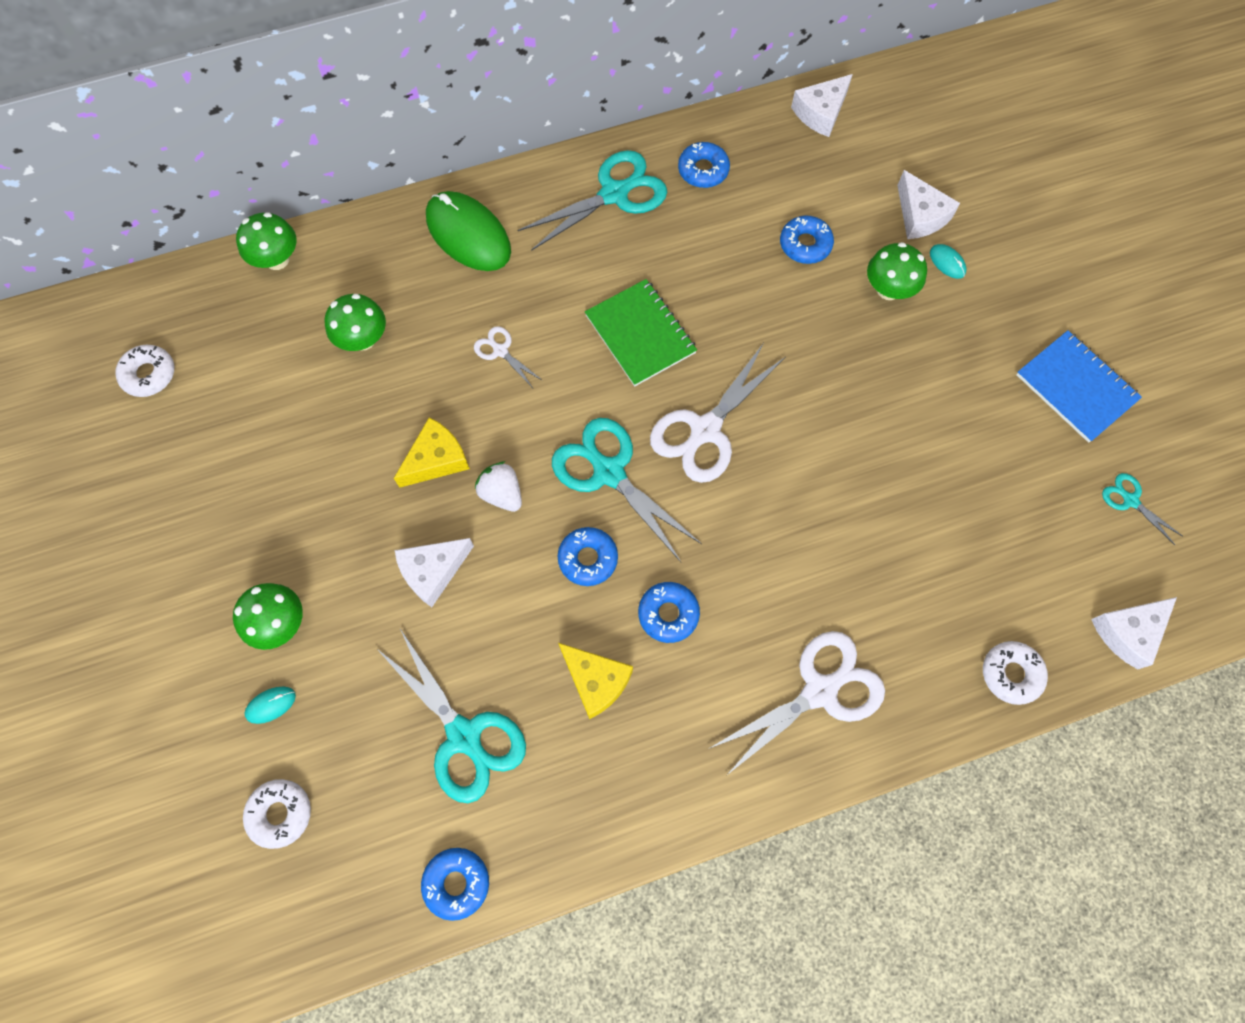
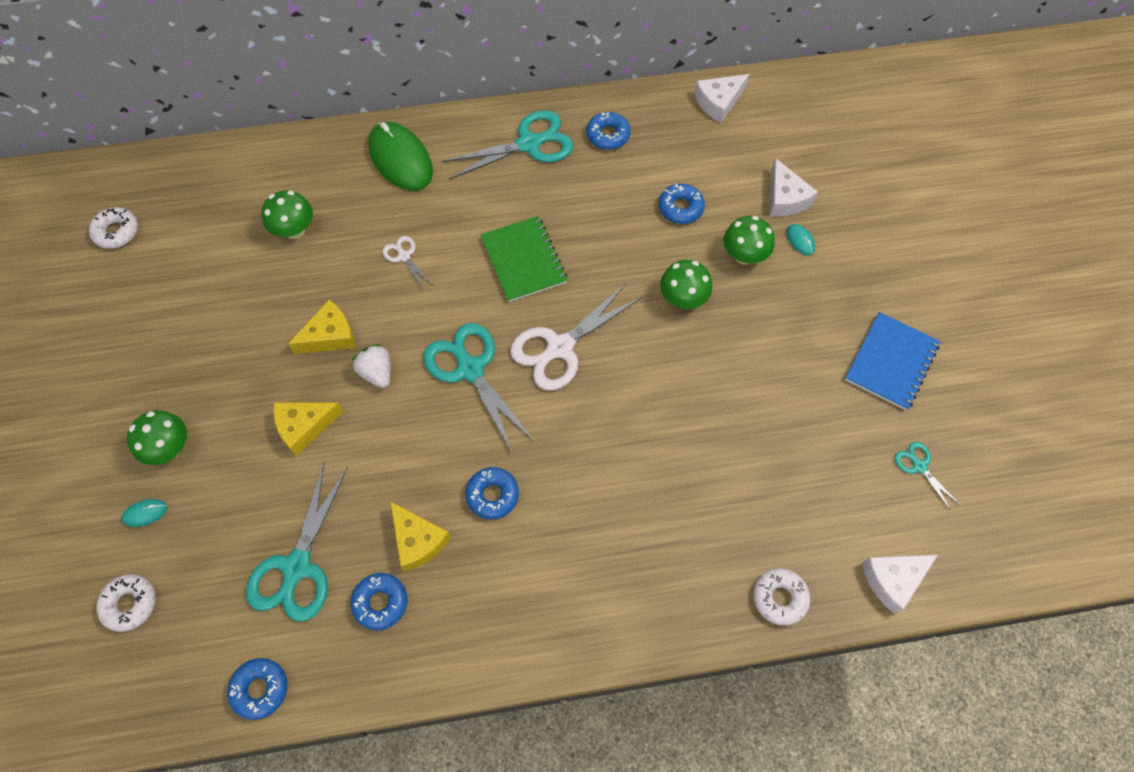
camera: 10 degrees right, 5 degrees down
green mushroom [236,212,297,270] -> green mushroom moved to [660,260,712,309]
turquoise scissors [376,629,526,803] -> turquoise scissors turned 45 degrees clockwise [246,462,348,622]
white cheese [395,538,474,607] -> yellow cheese [273,402,344,456]
blue donut [558,527,618,586] -> blue donut moved to [350,573,408,630]
white scissors [708,631,885,776] -> none
blue notebook [1016,330,1142,443] -> blue notebook turned 60 degrees clockwise [845,312,940,411]

